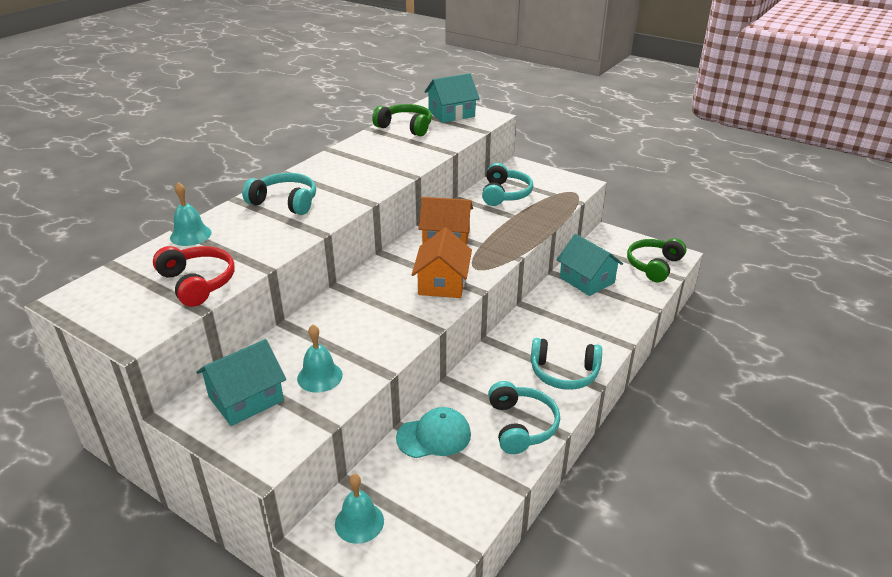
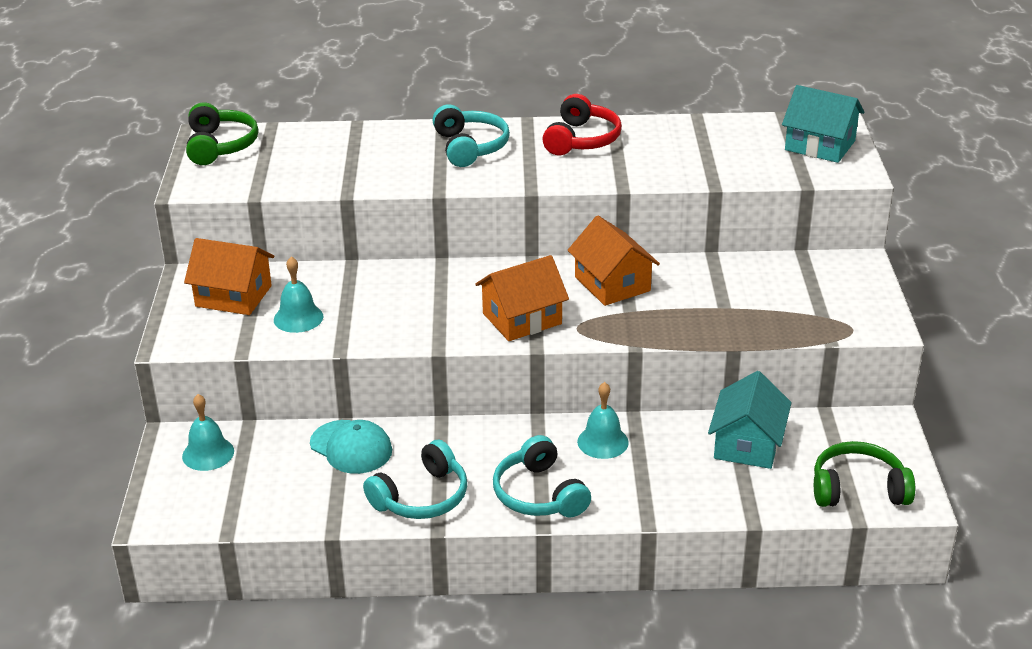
camera: 55 degrees right, 0 degrees up
red headphones [153,246,235,307] -> red headphones moved to [542,94,622,155]
turquoise bell [170,182,212,246] -> turquoise bell moved to [577,382,629,459]
turquoise house [196,339,286,426] -> orange house [184,238,274,315]
green headphones [372,104,432,136] -> green headphones moved to [186,102,258,165]
turquoise headphones [482,163,533,206] -> none

